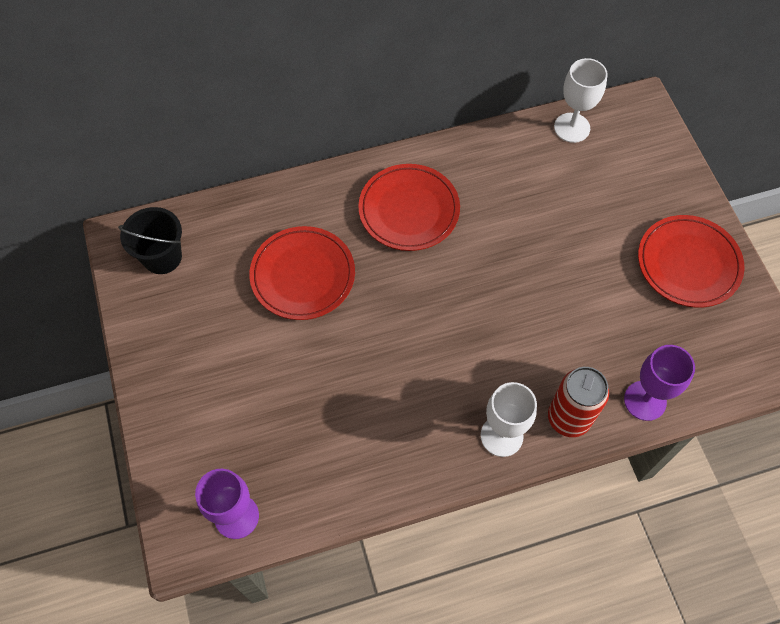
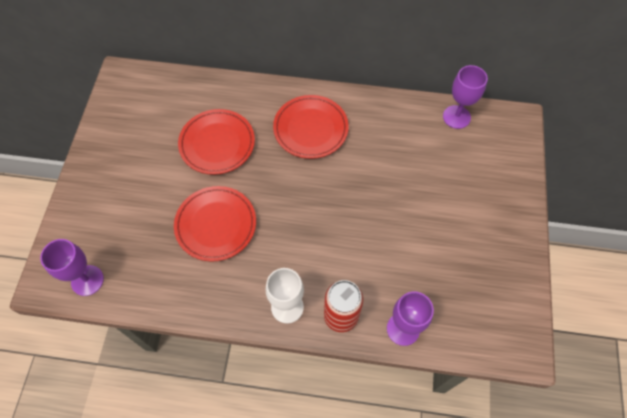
camera: 25 degrees right, 0 degrees up
black bucket [118,207,182,274] -> none
white goblet [554,58,608,143] -> purple goblet [443,65,488,129]
red plate [638,215,745,308] -> red plate moved to [174,186,256,262]

